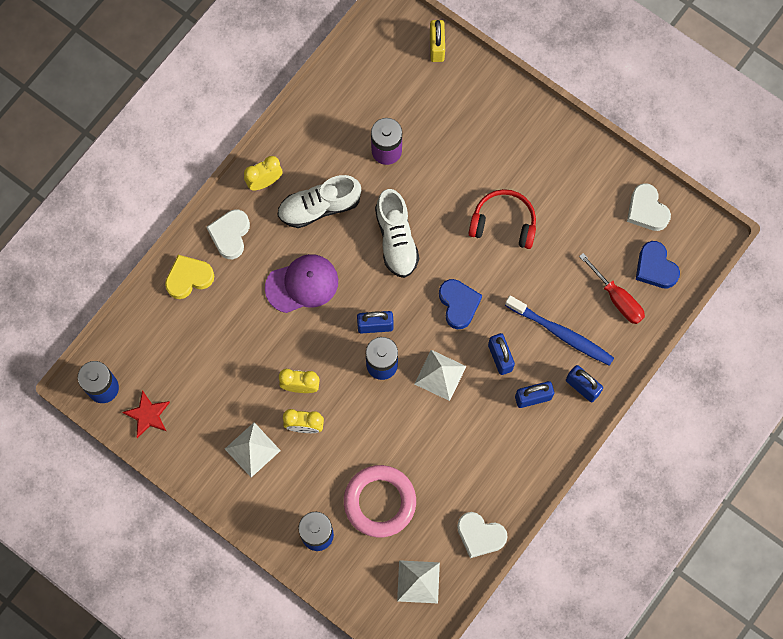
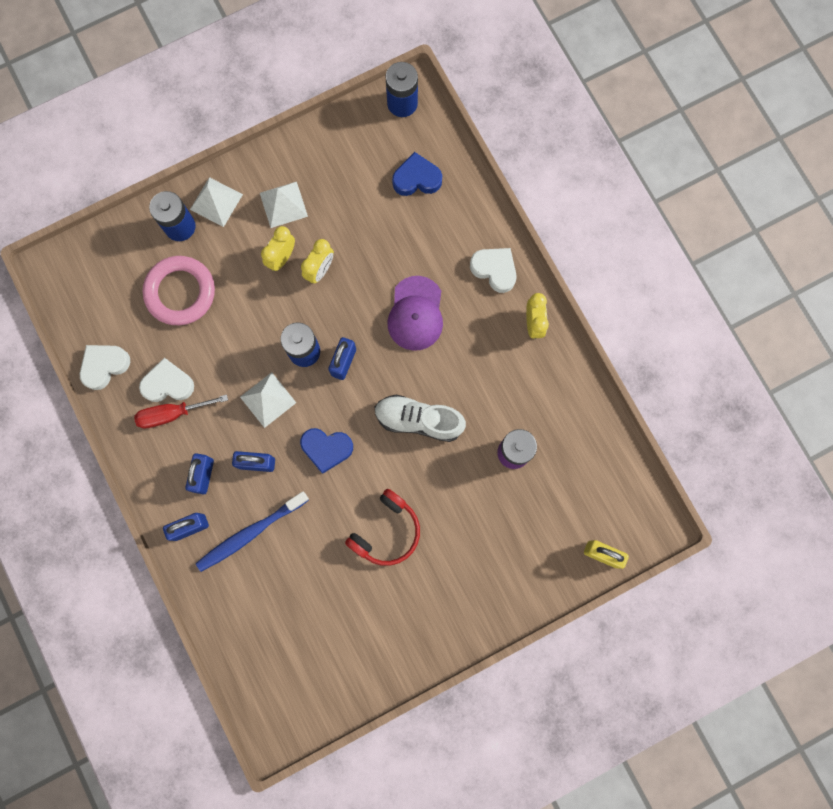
camera: 115 degrees right, 5 degrees up
red star [122,390,170,438] -> none
yellow heart [165,255,214,299] -> none
white shoe [277,175,361,228] -> none
white pyramid [397,560,440,603] -> white pyramid moved to [190,177,243,227]
red screwdriver [579,253,645,324] -> red screwdriver moved to [134,395,228,429]
white heart [627,183,671,231] -> white heart moved to [139,358,194,402]
blue heart [636,241,680,289] -> blue heart moved to [392,152,442,196]

